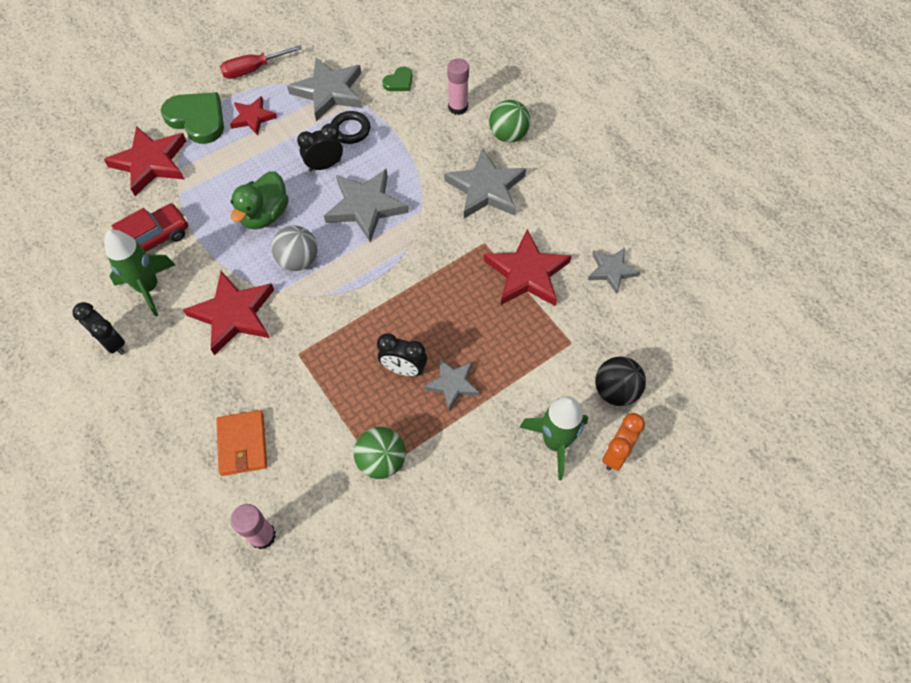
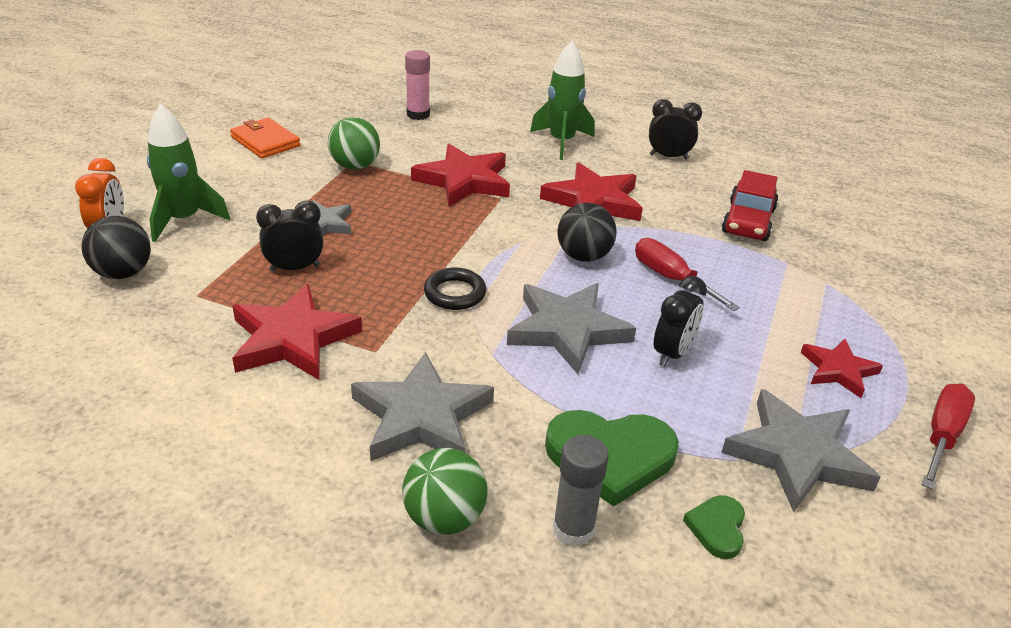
camera: 145 degrees right, 25 degrees down
red star [103,126,186,196] -> red star moved to [411,144,510,207]
green rocket [104,230,175,317] -> green rocket moved to [530,41,595,160]
green heart [161,92,224,144] -> green heart moved to [545,410,679,507]
orange wallet [216,410,267,476] -> orange wallet moved to [230,118,300,158]
green duck [230,171,289,229] -> red screwdriver [635,238,740,311]
grey ball [271,226,318,271] -> black ball [557,203,617,262]
black ring [331,111,370,144] -> black ring moved to [424,267,486,310]
black clock [377,333,427,376] -> black clock moved to [256,201,324,272]
pink glue stick [447,58,469,115] -> grey glue stick [553,435,609,547]
grey star [588,248,640,294] -> none

